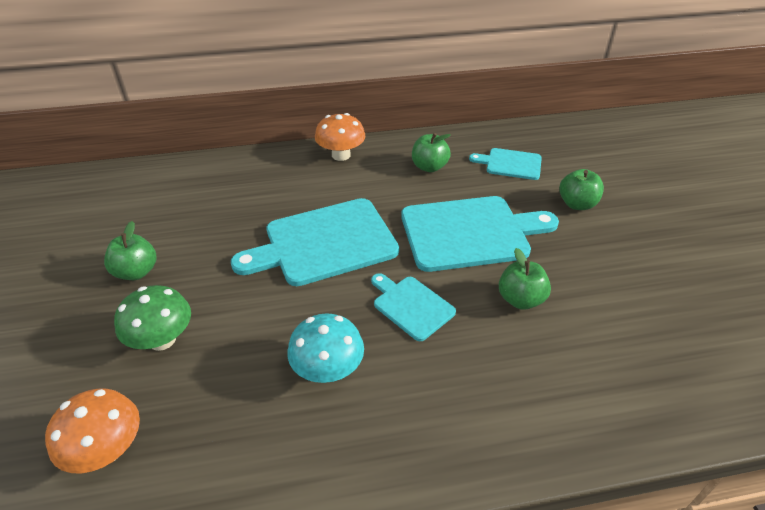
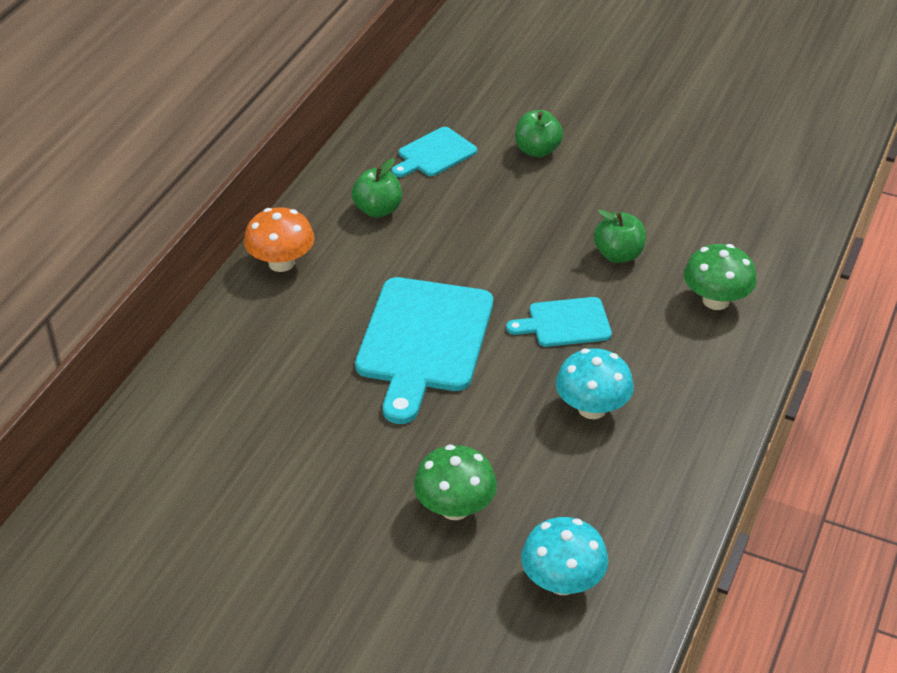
camera: 55 degrees left, 0 degrees up
orange mushroom [45,388,140,474] -> turquoise mushroom [521,517,608,595]
green apple [104,221,156,280] -> none
turquoise cutting board [401,196,559,272] -> none
none -> green mushroom [684,244,757,310]

